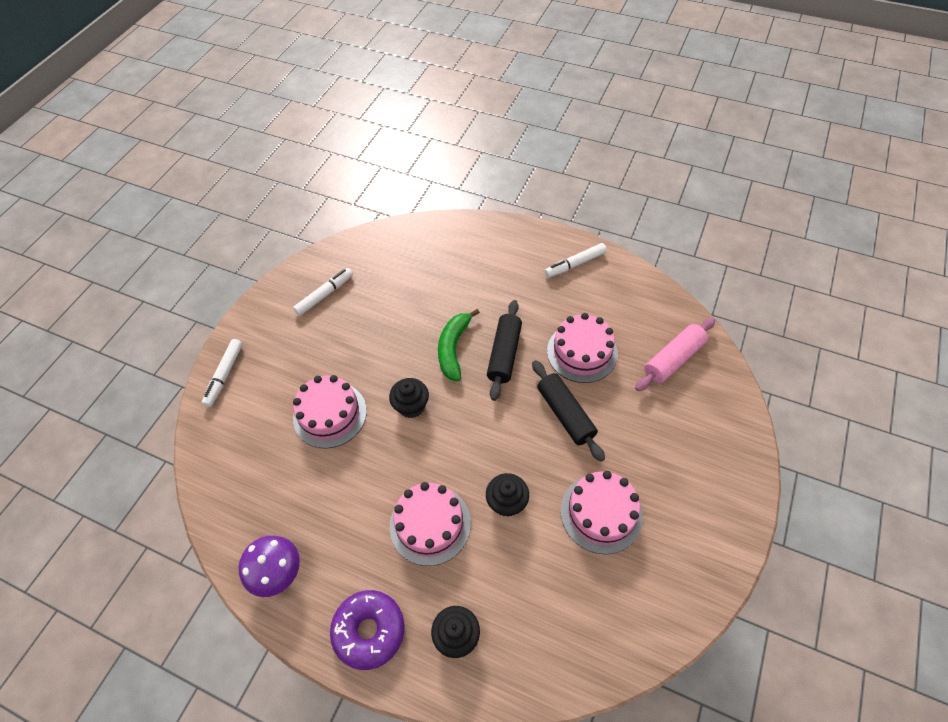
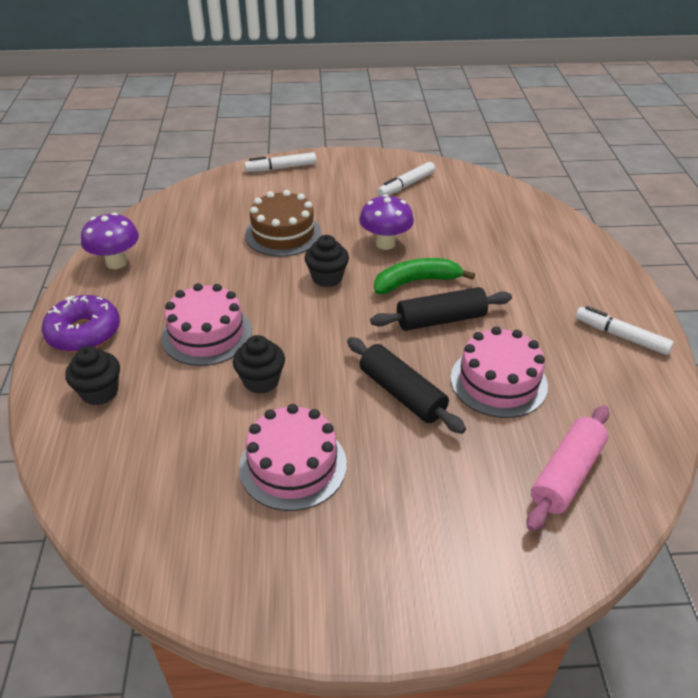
camera: 60 degrees right, 15 degrees down
white marker [293,268,353,316] -> white marker turned 120 degrees clockwise [377,162,435,197]
pink cake [293,375,367,449] -> brown cake [245,190,321,257]
black rolling pin [532,360,605,462] -> black rolling pin turned 75 degrees counterclockwise [347,337,466,434]
pink rolling pin [635,317,715,391] -> pink rolling pin turned 75 degrees counterclockwise [527,405,609,531]
none -> purple mushroom [359,194,414,250]

